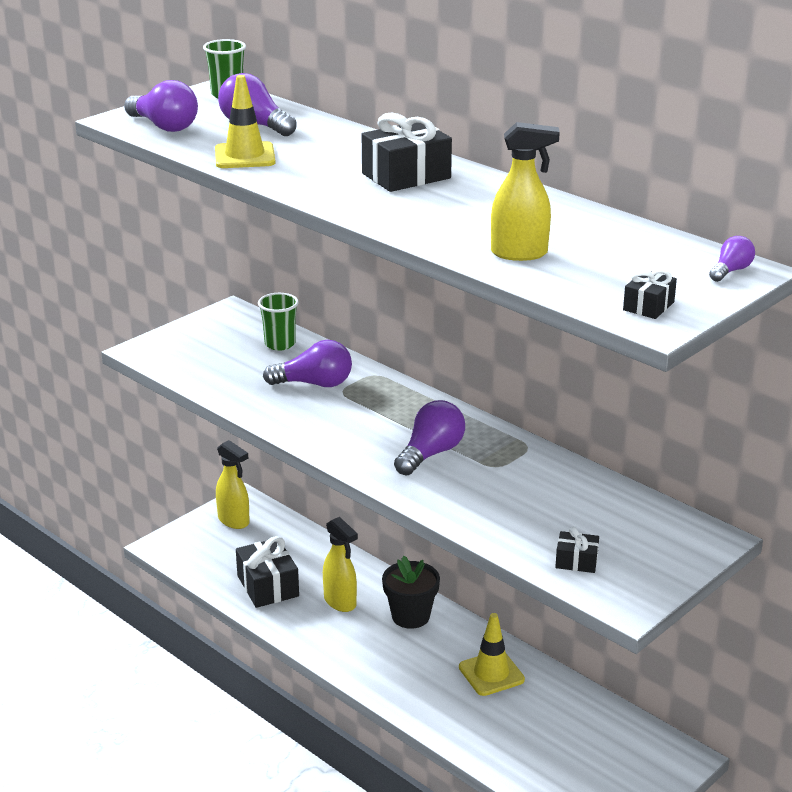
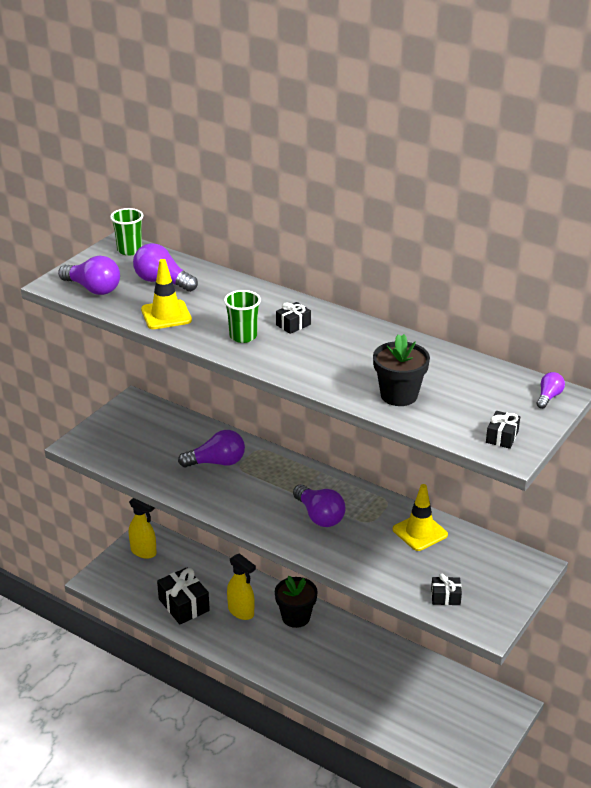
camera: 10 degrees left, 5 degrees up
green cup [258,293,299,351] -> green cup moved to [224,290,261,343]
black gift [362,113,452,192] -> black gift [276,302,311,334], size x0.52
purple light bulb [394,400,465,476] -> purple light bulb turned 120 degrees clockwise [293,484,345,527]
yellow traffic cone [459,613,525,696] -> yellow traffic cone moved to [393,484,448,551]
yellow spray bottle [491,122,560,261] -> black flower pot [373,334,430,406]

